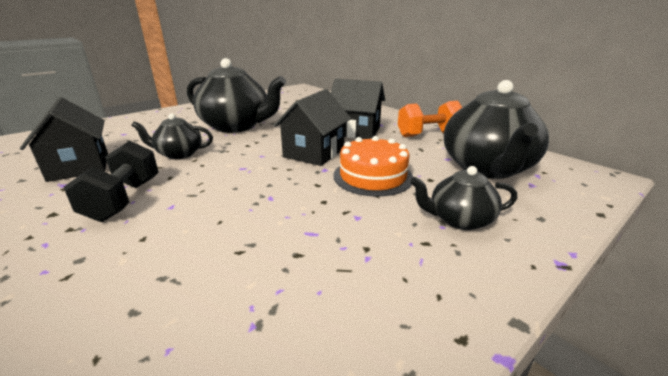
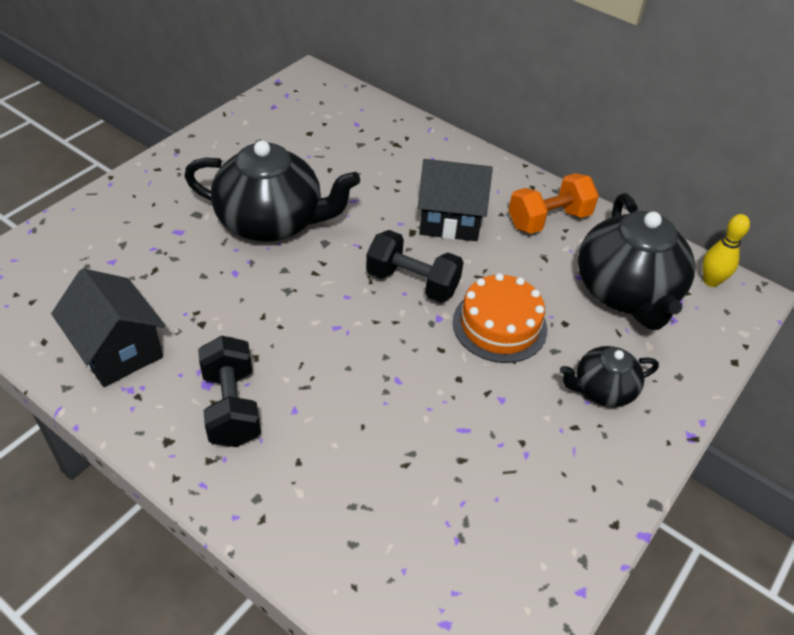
camera: 15 degrees left, 20 degrees up
black teapot [131,113,213,159] -> none
black house [274,89,351,166] -> black dumbbell [366,230,464,303]
none -> yellow bowling pin [702,214,750,287]

